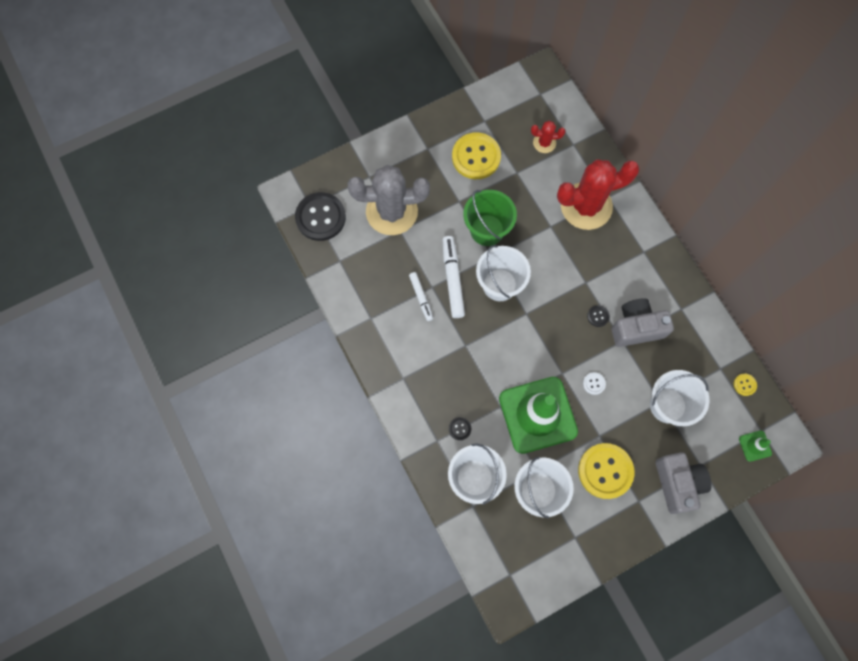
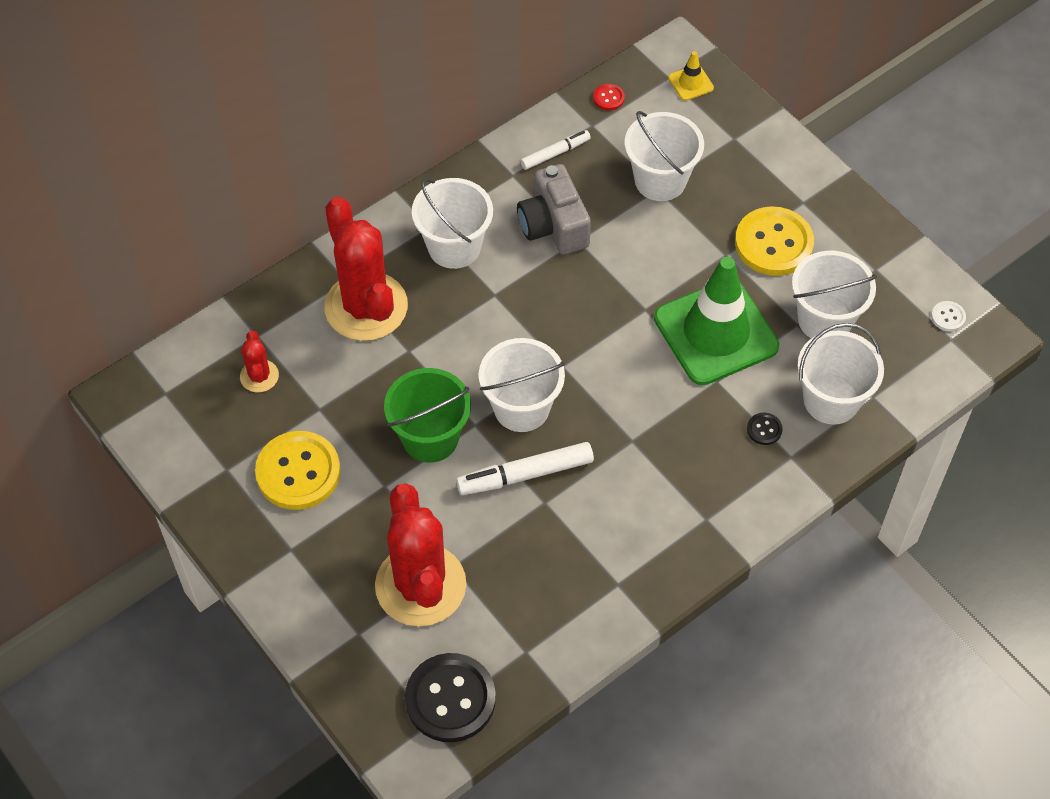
camera: 100 degrees left, 15 degrees down
grey cactus [348,165,430,235] -> red cactus [375,483,467,626]
white marker [409,272,433,321] -> white marker moved to [521,130,591,170]
white button [583,372,606,395] -> white button moved to [931,301,966,331]
black button [587,305,610,327] -> none
grey camera [656,452,712,514] -> none
yellow button [734,373,757,396] -> red button [593,84,625,110]
green traffic cone [739,431,772,462] -> yellow traffic cone [668,51,714,101]
none -> white bucket [412,178,493,269]

